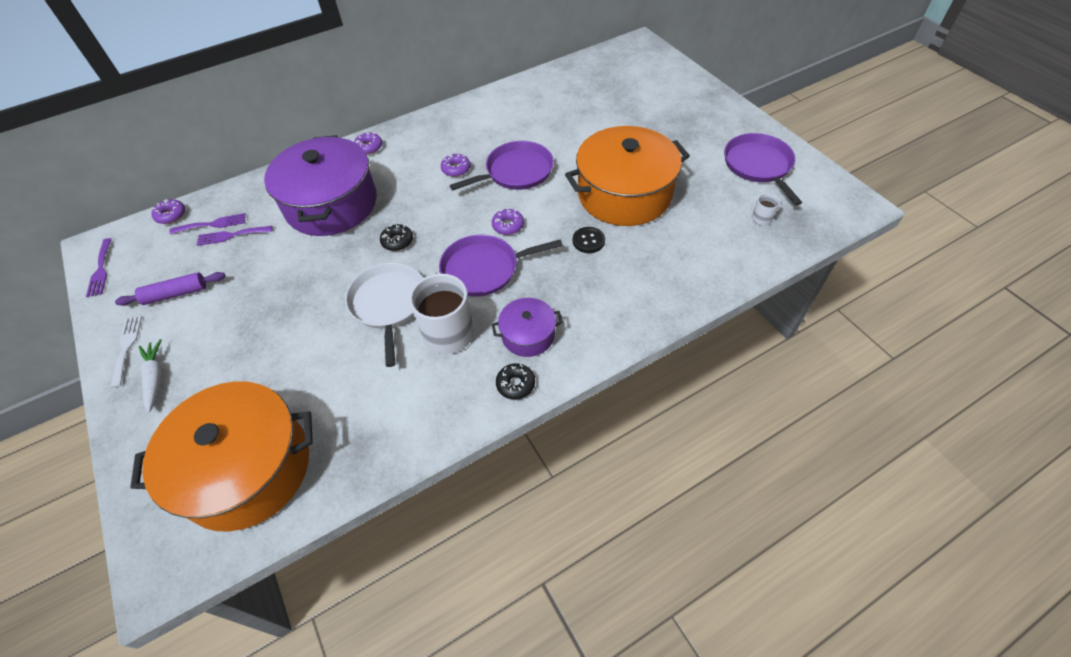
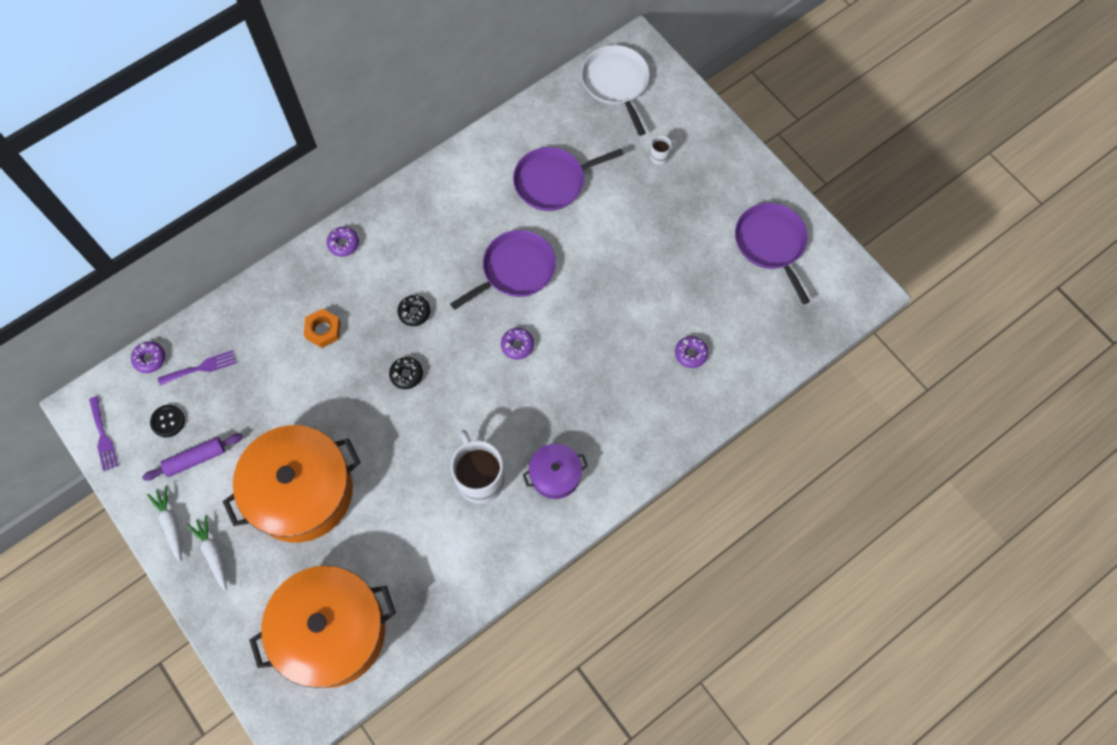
camera: 10 degrees left, 15 degrees up
white fork [110,316,142,388] -> white carrot [147,486,182,562]
purple fork [196,226,273,246] -> none
purple pot [264,135,377,236] -> orange nut [304,309,341,348]
white pan [345,263,423,367] -> white pan moved to [581,45,650,136]
purple pan [439,235,563,297] -> purple pan moved to [513,147,624,211]
purple donut [441,154,470,177] -> purple donut moved to [675,336,708,368]
black donut [496,363,535,400] -> black donut moved to [397,295,430,326]
orange pot [565,126,690,226] -> orange pot moved to [223,425,360,542]
black button [573,227,605,253] -> black button moved to [150,405,185,438]
white mug [752,193,783,226] -> white mug moved to [650,135,677,165]

